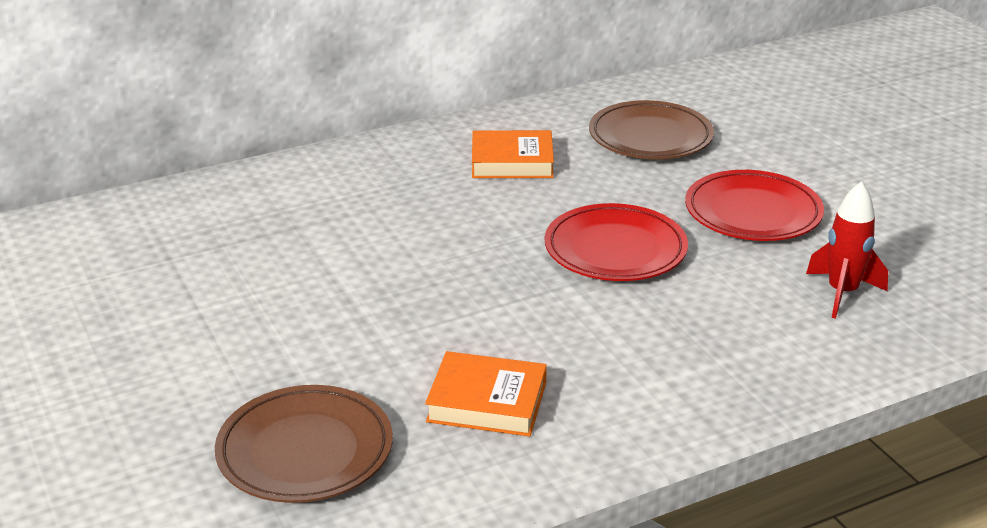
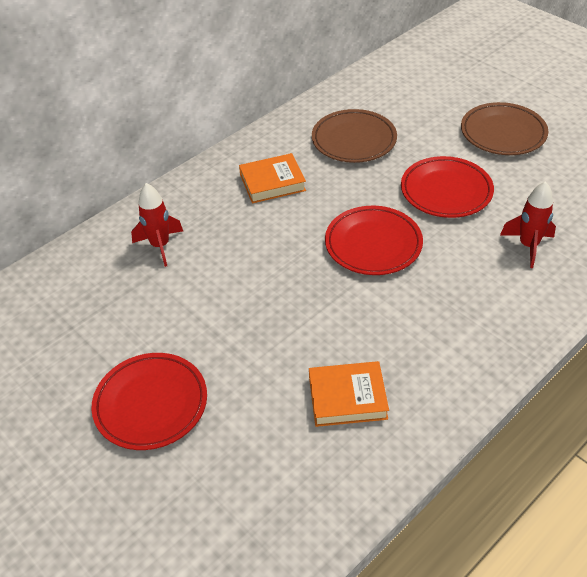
camera: 15 degrees left, 15 degrees up
brown plate [215,385,393,503] -> brown plate moved to [461,102,548,155]
none -> red plate [91,353,207,450]
none -> red rocket [131,183,183,267]

